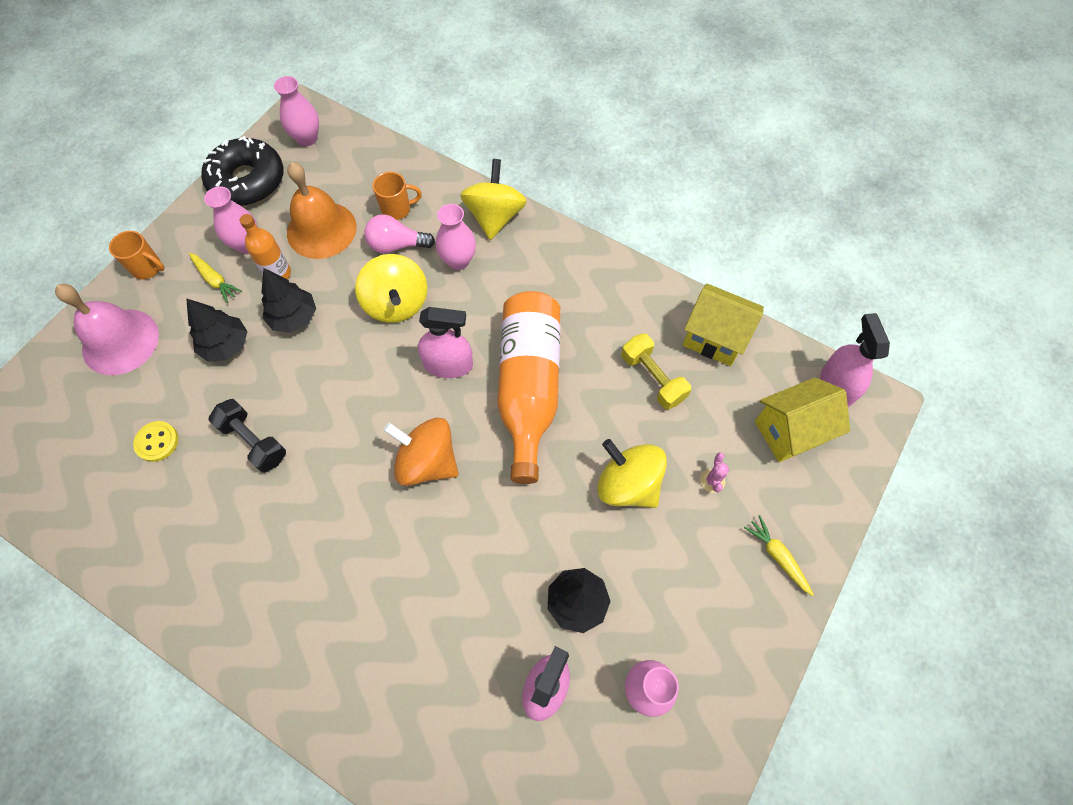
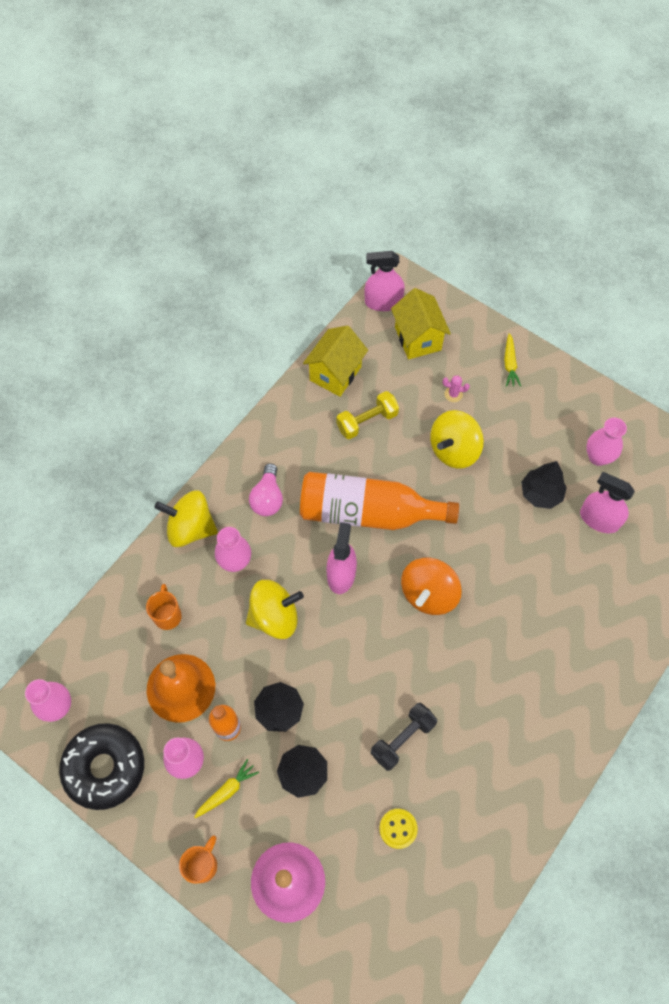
camera: 85 degrees left, 0 degrees up
pink light bulb [364,214,435,253] -> pink light bulb moved to [249,463,283,516]
yellow carrot [744,515,814,596] -> yellow carrot turned 60 degrees counterclockwise [504,333,521,387]

